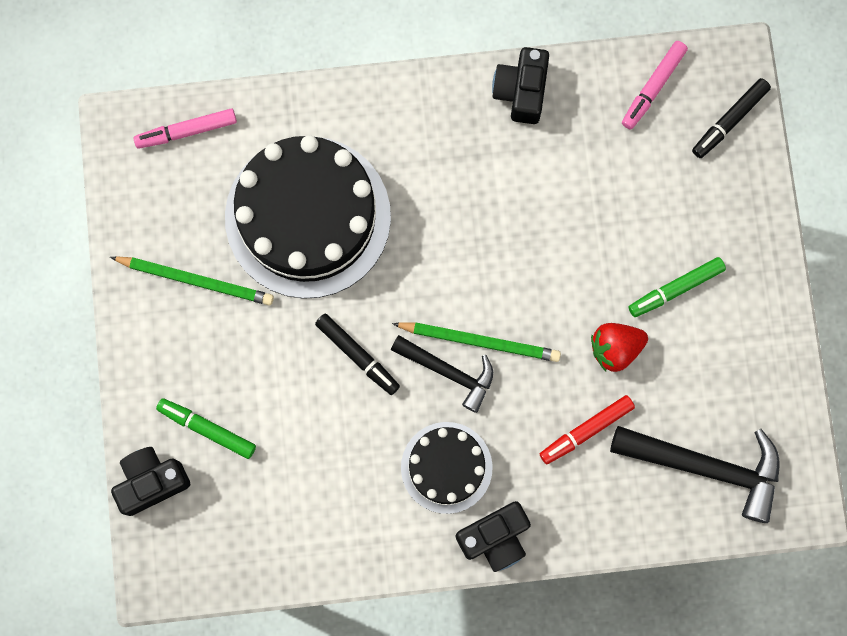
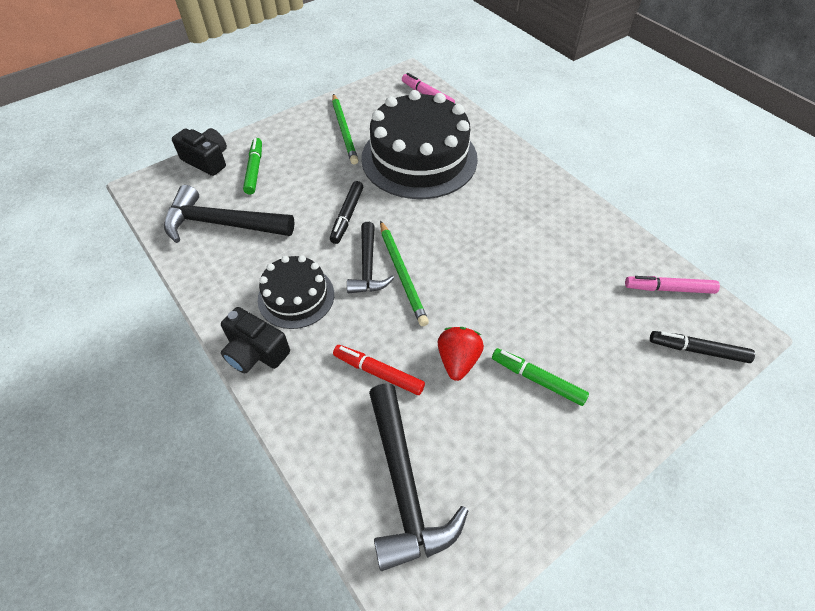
camera: 60 degrees right, 25 degrees down
black camera [492,47,549,124] -> none
red strawberry [591,323,648,372] -> red strawberry turned 60 degrees clockwise [438,327,484,381]
none -> black hammer [164,185,295,243]

